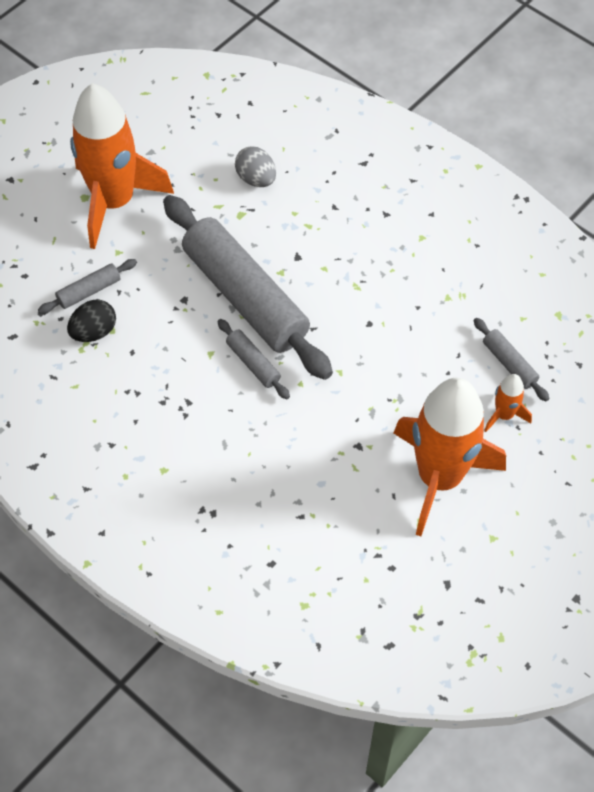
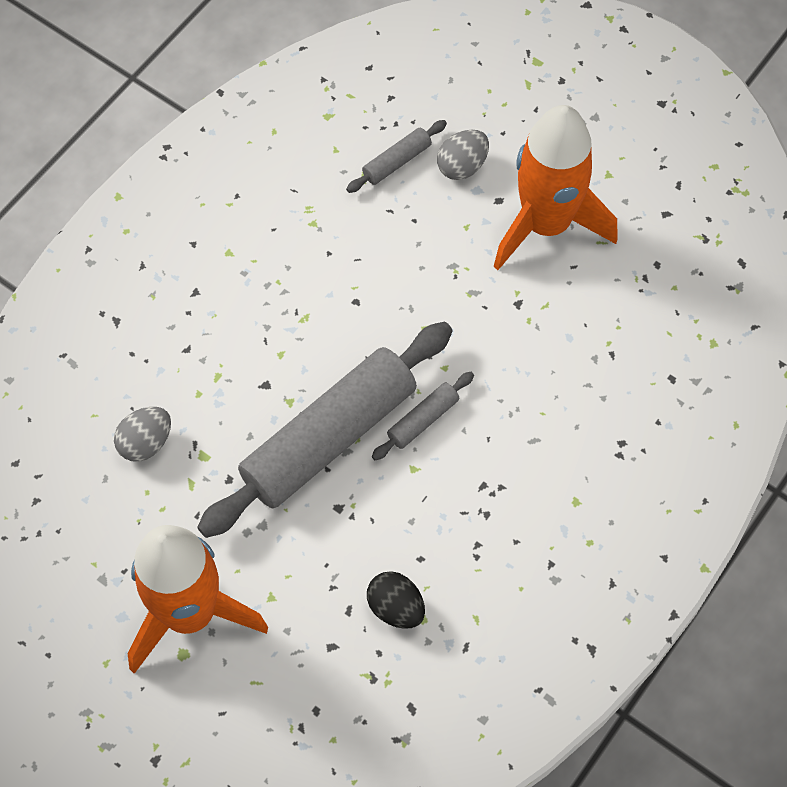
camera: 95 degrees left, 5 degrees up
grey rolling pin [38,259,137,314] -> none
orange rocket [484,374,532,432] -> grey egg [437,130,489,180]

